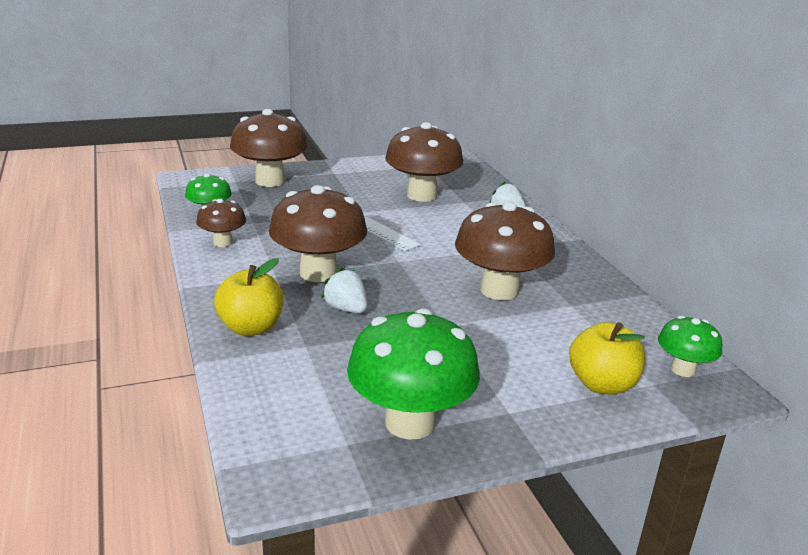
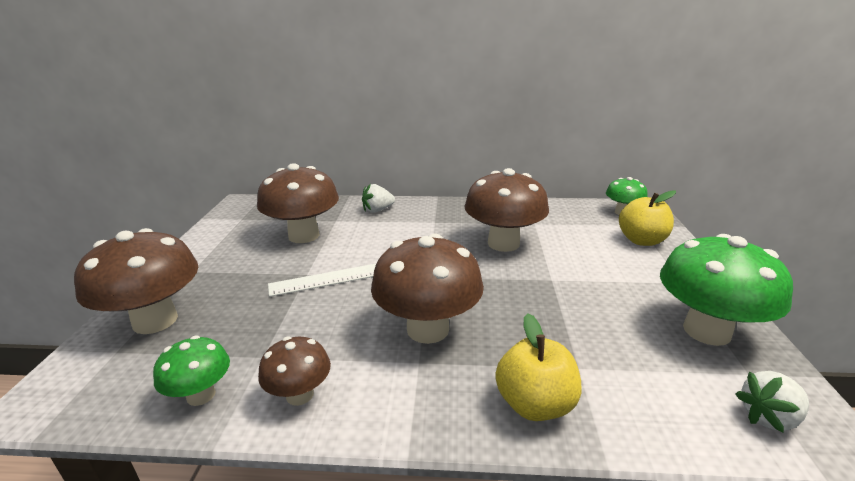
camera: 65 degrees left, 0 degrees up
white strawberry [321,267,367,313] -> white strawberry moved to [736,371,809,433]

